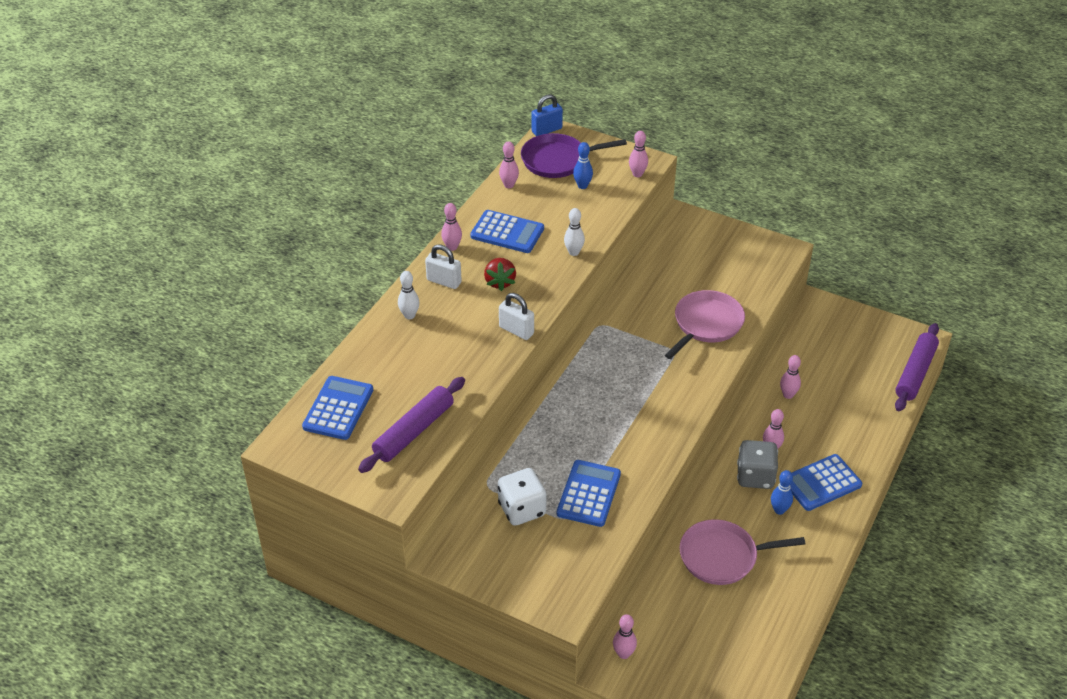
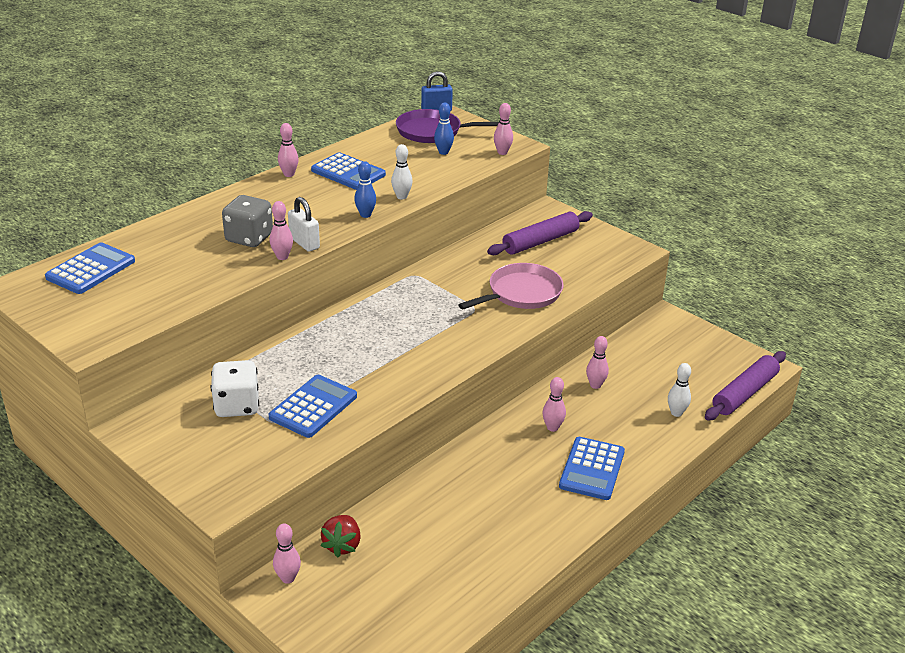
camera: 15 degrees right, 10 degrees down
purple rolling pin [358,377,465,473] -> purple rolling pin moved to [487,211,593,255]
white bowling pin [398,271,420,319] -> white bowling pin moved to [668,363,691,417]
white padlock [425,244,462,289] -> none
red strawberry [484,258,516,291] -> red strawberry moved to [321,515,361,558]
pink bowling pin [499,141,519,188] -> pink bowling pin moved to [270,201,293,260]
pink pan [679,519,806,585] -> none
grey dice [737,440,778,489] -> grey dice moved to [222,195,273,247]
blue bowling pin [771,470,793,515] -> blue bowling pin moved to [354,161,376,218]
blue calculator [790,454,862,511] -> blue calculator turned 60 degrees counterclockwise [559,437,625,500]

